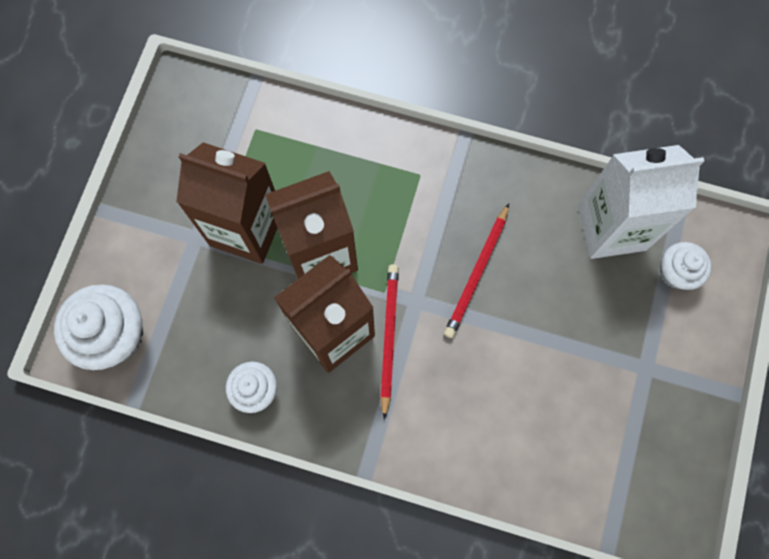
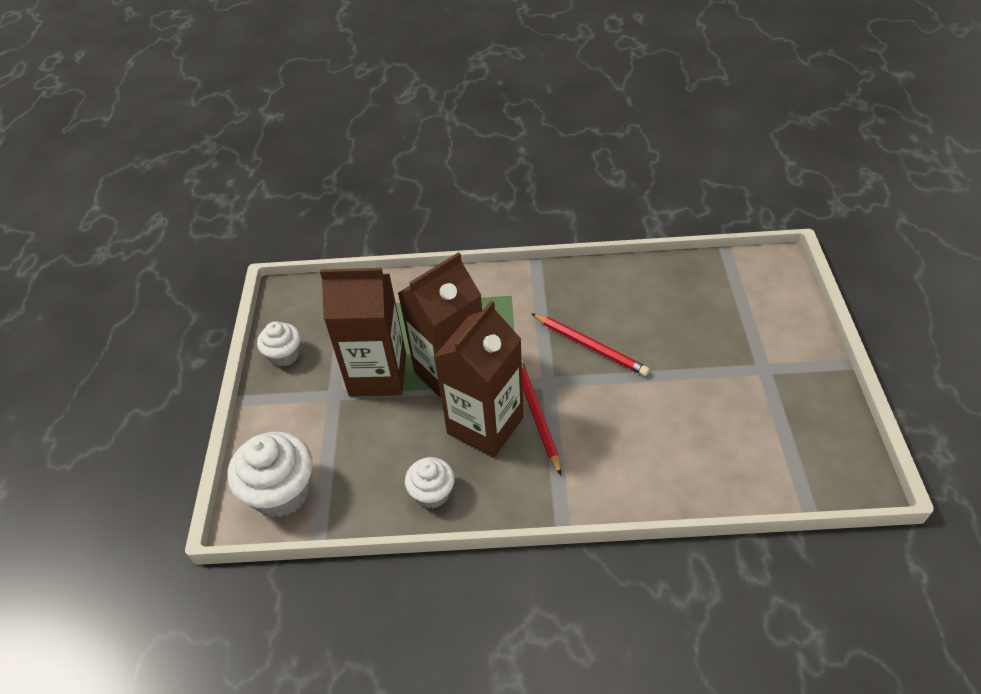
camera: 15 degrees left, 25 degrees down
red pencil [444,203,509,338] -> red pencil turned 60 degrees counterclockwise [531,313,650,376]
white carton [578,145,704,259] -> none
white cupcake [660,242,712,290] -> white cupcake moved to [257,321,300,367]

